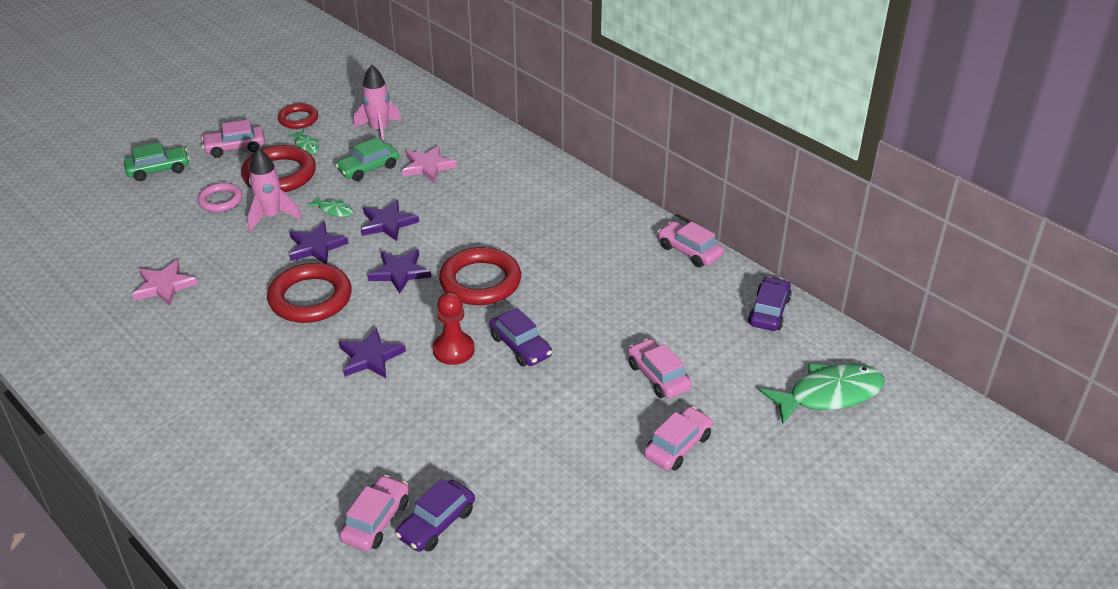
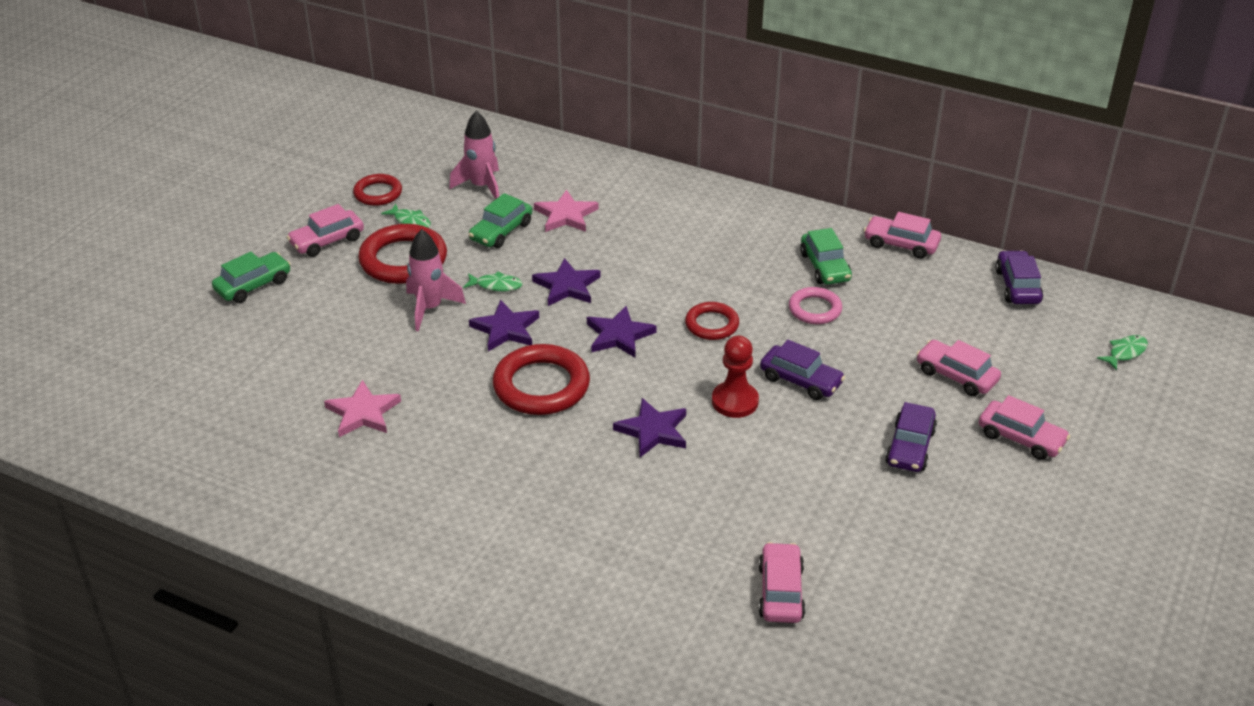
camera: 20 degrees left, 0 degrees up
pink ring [197,183,242,212] -> pink ring moved to [789,287,842,324]
purple car [395,479,475,552] -> purple car moved to [885,402,937,472]
red ring [439,247,521,305] -> red ring [685,302,739,340], size x0.58
pink car [644,406,713,471] -> pink car turned 105 degrees clockwise [979,395,1070,460]
green fish [760,364,885,425] -> green fish [1097,335,1148,370], size x0.47
none -> green car [800,228,852,285]

